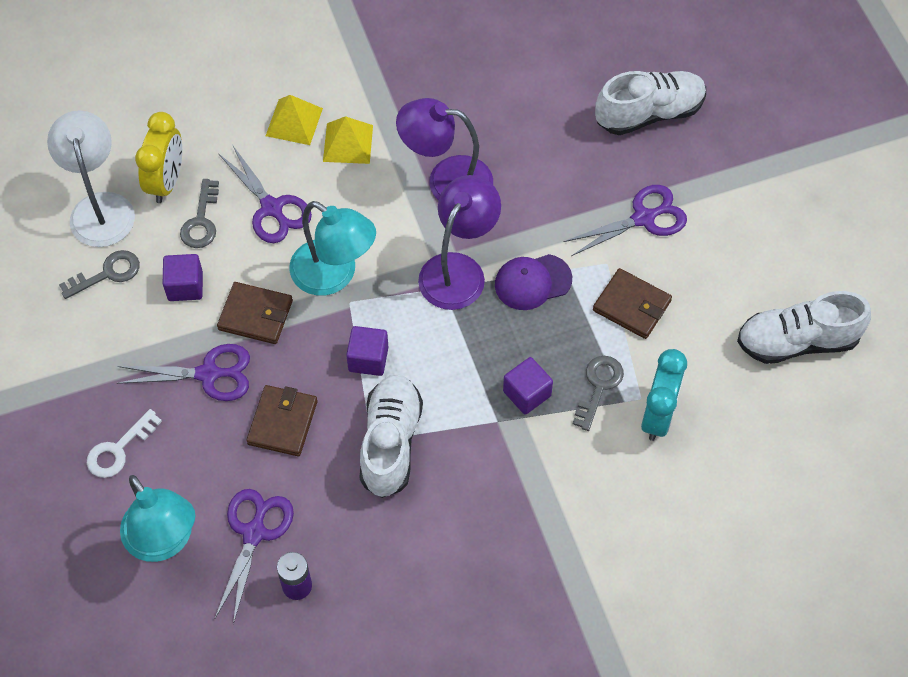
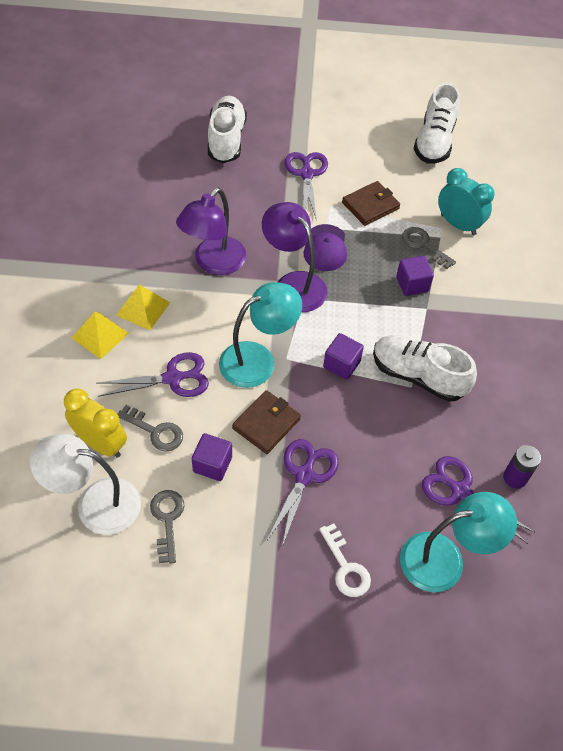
camera: 70 degrees left, 5 degrees down
brown wallet [246,385,318,456] -> none

